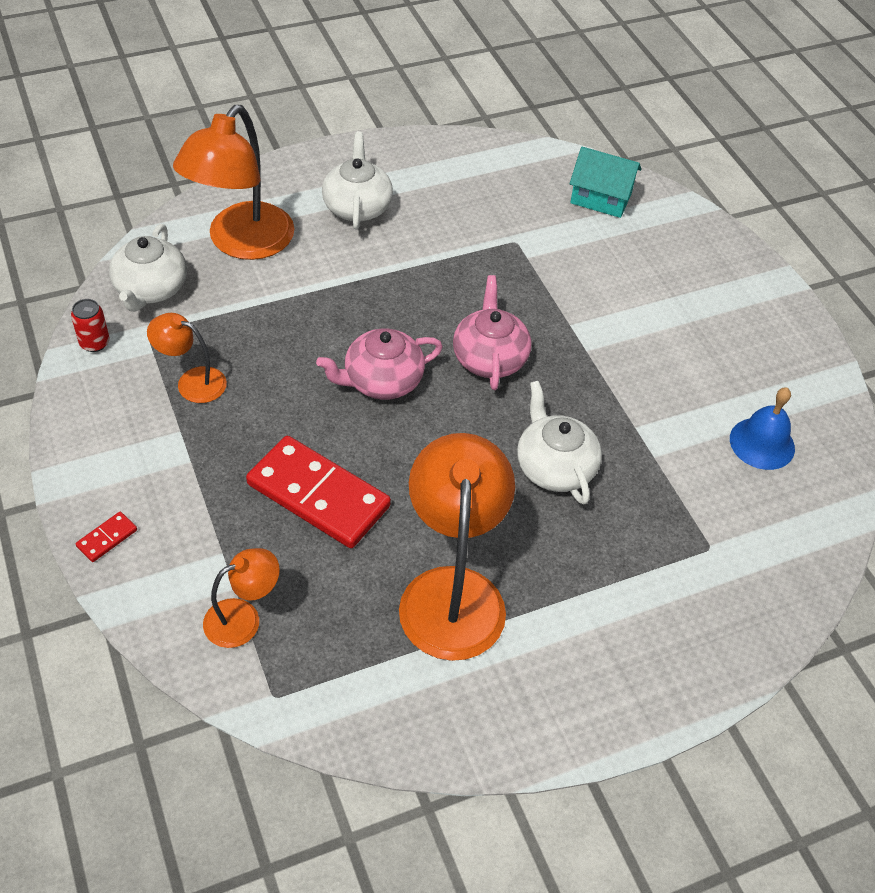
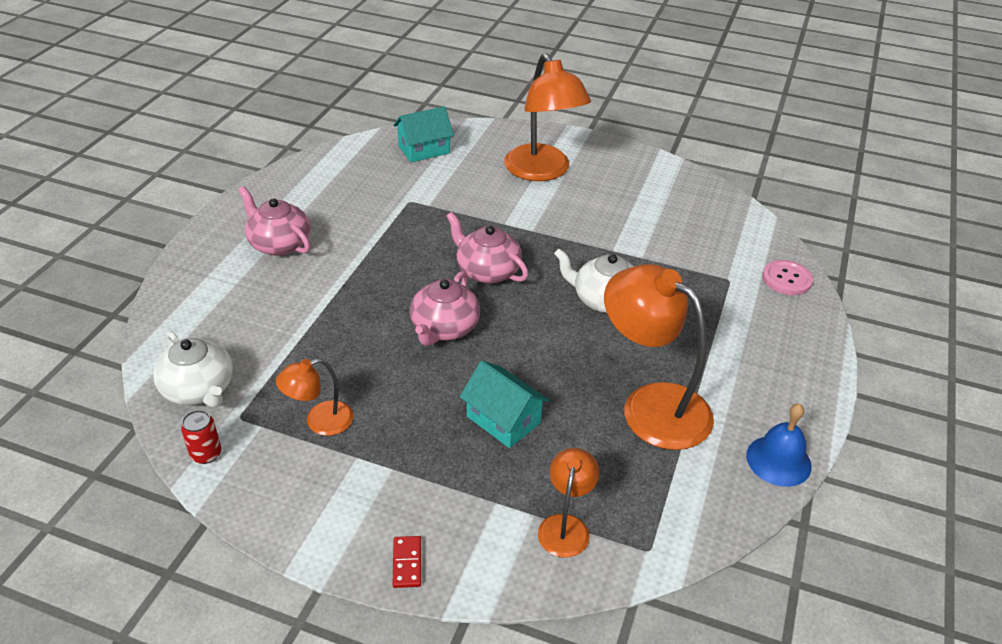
camera: 45 degrees left, 10 degrees down
orange lamp [173,105,294,260] -> orange lamp moved to [504,53,591,181]
red domino [246,436,391,548] -> turquoise house [460,361,550,448]
white teapot [322,131,393,230] -> pink teapot [238,186,311,256]
blue bell [730,388,795,470] -> blue bell moved to [746,403,812,487]
none -> pink button [762,260,813,295]

